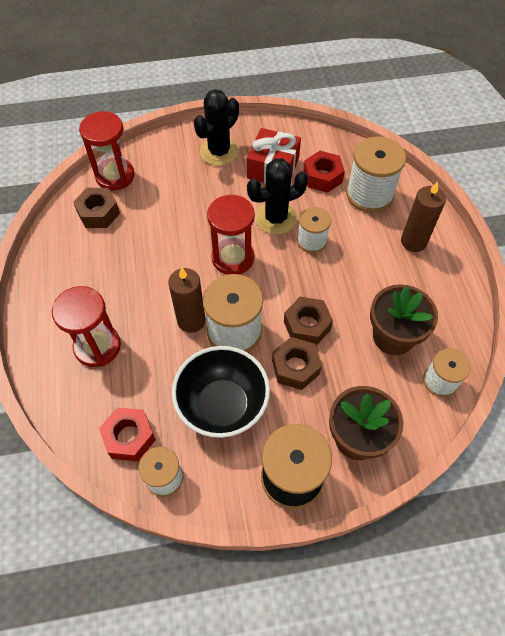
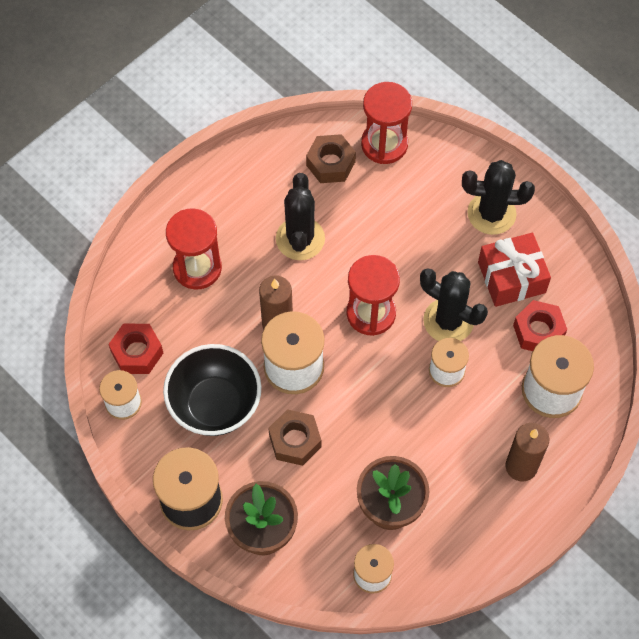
camera: 55 degrees right, 5 degrees up
brown nut [284,297,333,346] -> none
none -> black cactus [276,173,325,260]

